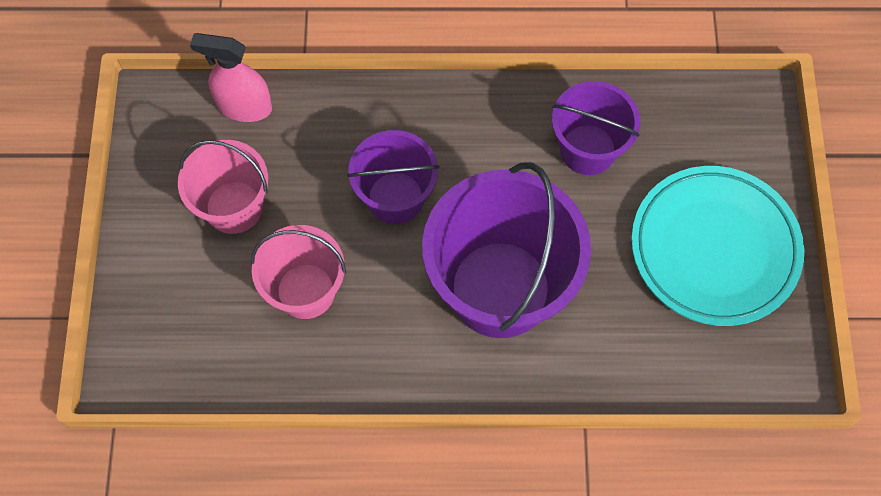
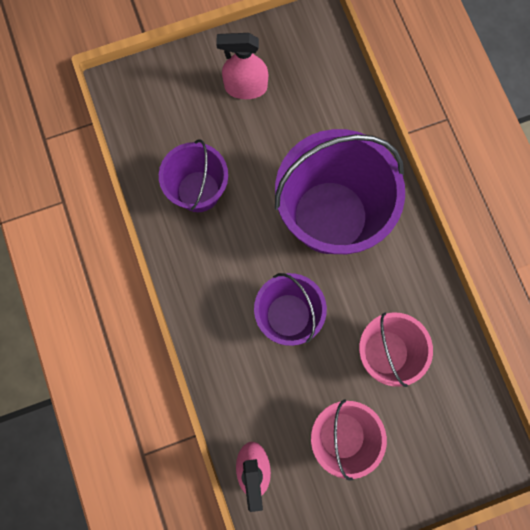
camera: 110 degrees left, 10 degrees up
turquoise plate [631,166,804,326] -> pink spray bottle [216,33,268,99]

